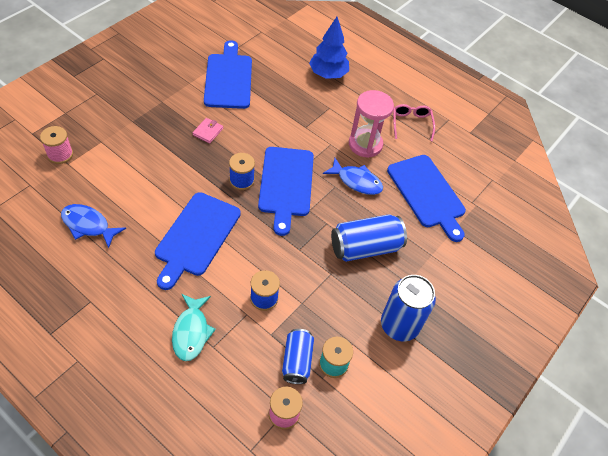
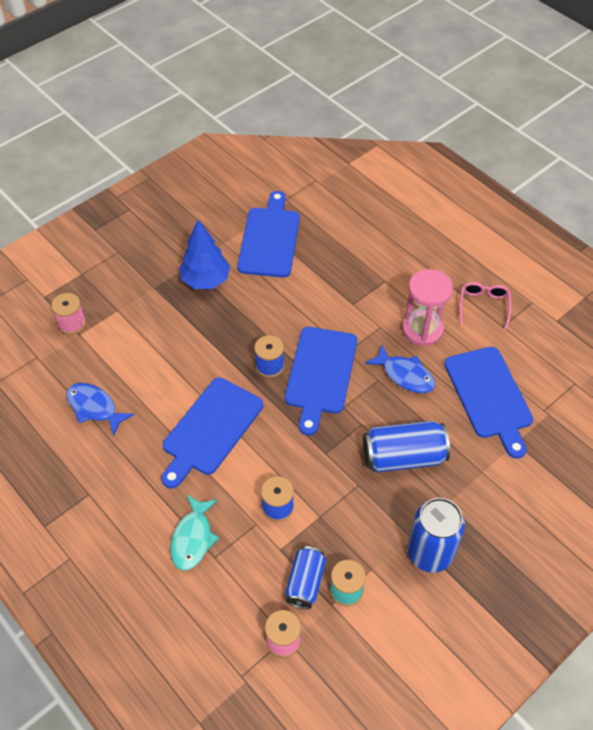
camera: 15 degrees right, 0 degrees up
pink wallet [193,118,223,144] -> none
blue tree [309,17,349,79] -> blue tree moved to [179,219,230,289]

